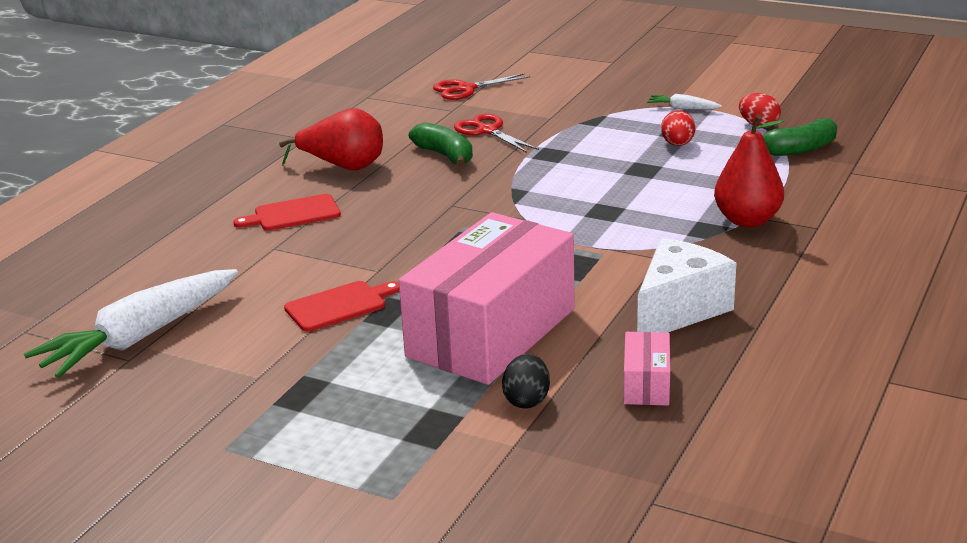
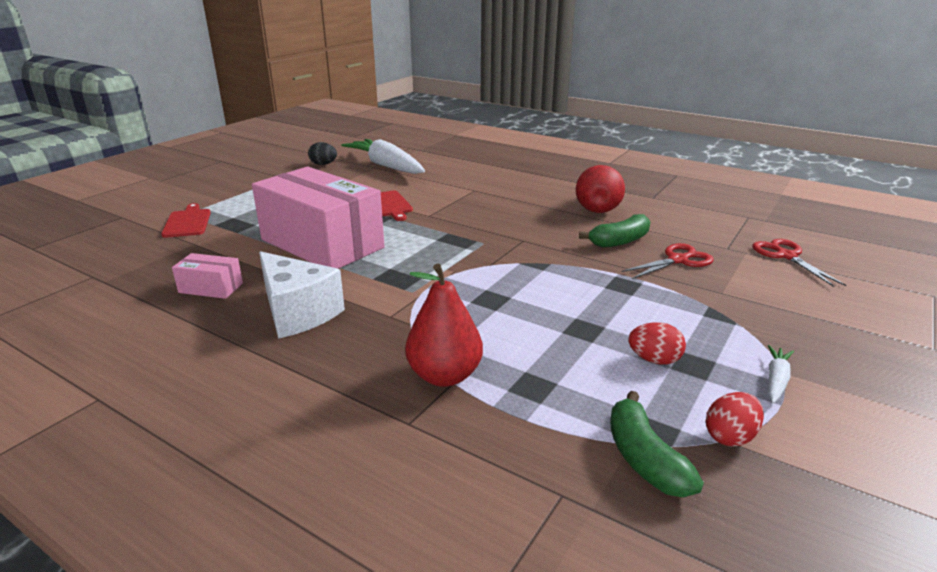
camera: 95 degrees right, 0 degrees up
red cutting board [234,194,341,231] -> red cutting board moved to [161,203,211,238]
black egg [502,354,550,409] -> black egg moved to [308,142,337,165]

